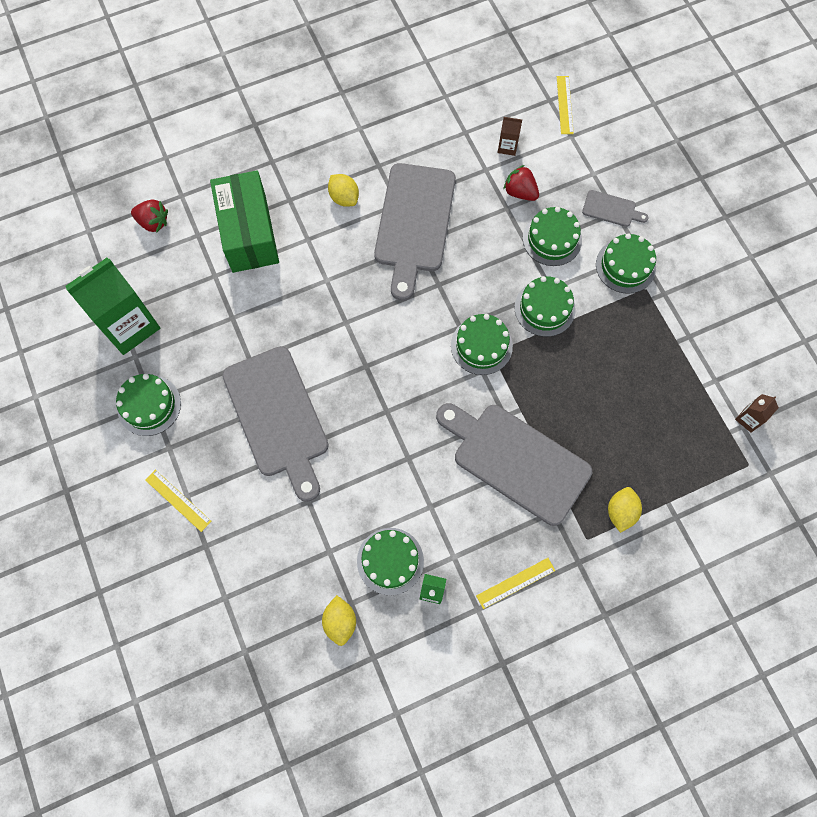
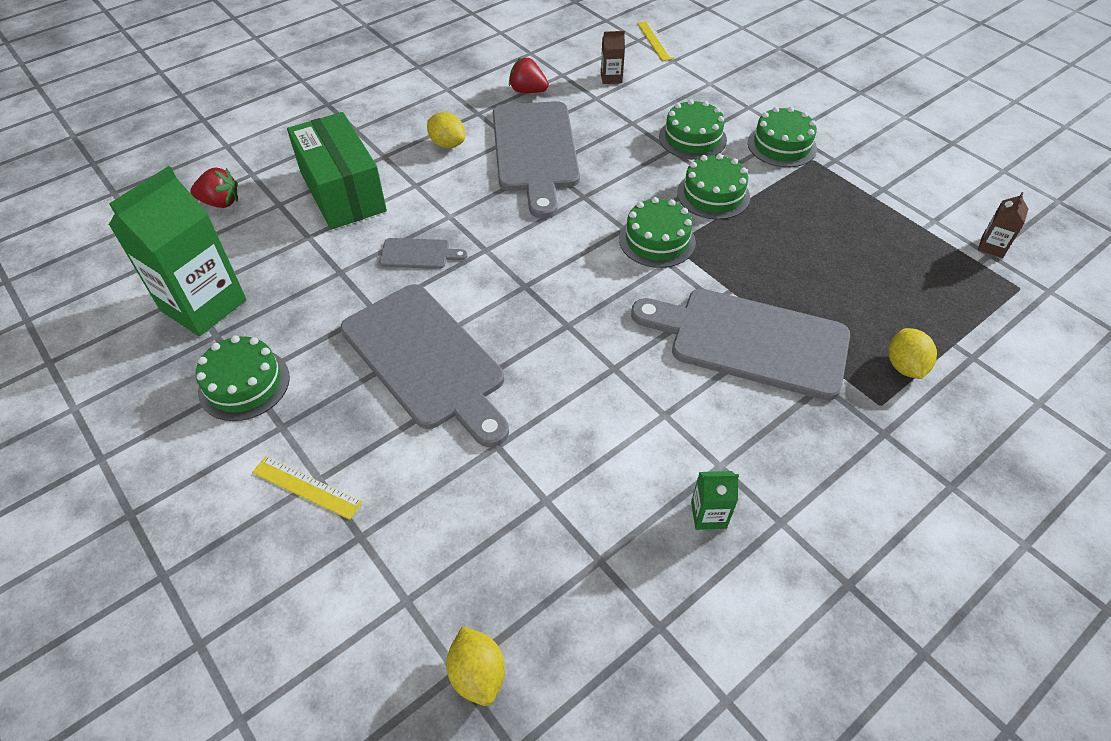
camera: 15 degrees left, 20 degrees down
yellow lemon [322,595,356,646] -> yellow lemon moved to [446,626,505,706]
green cake [357,528,424,595] -> none
yellow ruler [476,558,555,609] -> none
red strawberry [503,165,539,201] -> red strawberry moved to [509,58,549,93]
grey cutting board [582,190,649,227] -> grey cutting board moved to [379,238,467,269]

